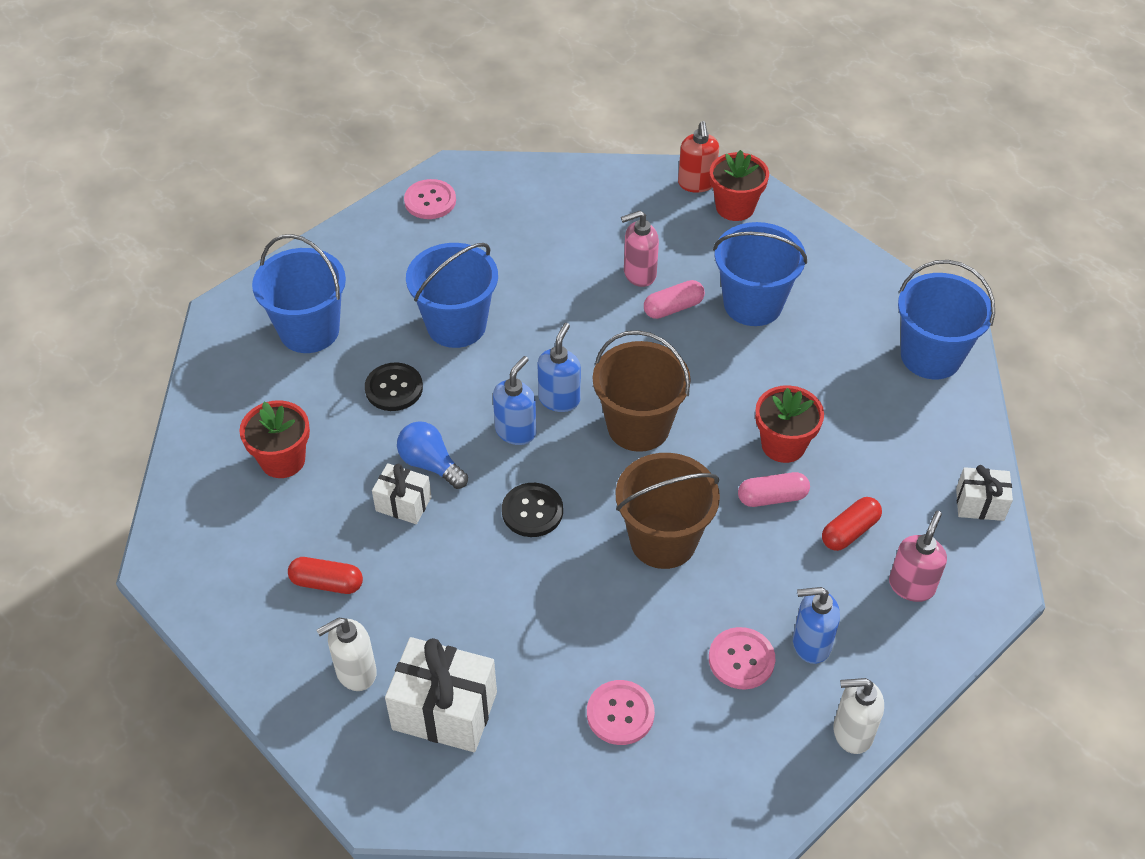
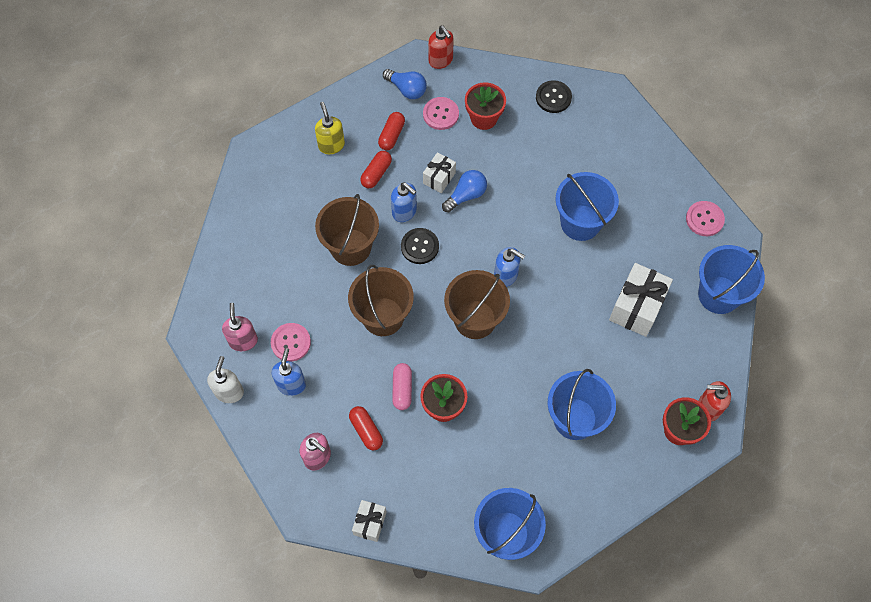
camera: 100 degrees right, 15 degrees up
blue bucket [252,234,346,353] -> blue bucket moved to [698,245,765,314]
white soap dispenser [317,617,377,691] -> yellow soap dispenser [315,102,345,154]
black button [365,363,423,411] -> black button moved to [536,80,572,113]
white gift [385,637,497,752] -> white gift moved to [609,263,673,337]
blue soap dispenser [493,356,536,445] -> blue soap dispenser moved to [391,182,417,222]
pink button [587,680,655,745] -> pink button moved to [423,97,459,130]
pink soap dispenser [621,211,659,287] -> pink soap dispenser moved to [222,303,258,351]
pink capsule [644,280,705,319] -> none
none -> brown bucket [315,194,379,266]
none -> red capsule [360,151,392,188]
none -> blue light bulb [383,69,427,99]
none -> red soap dispenser [428,26,454,69]

